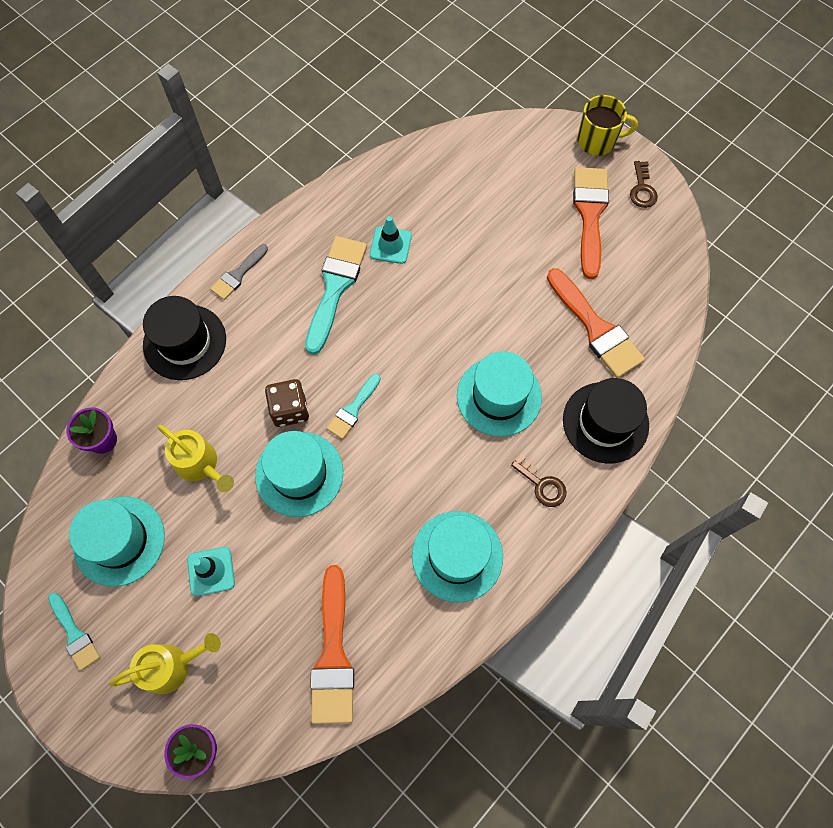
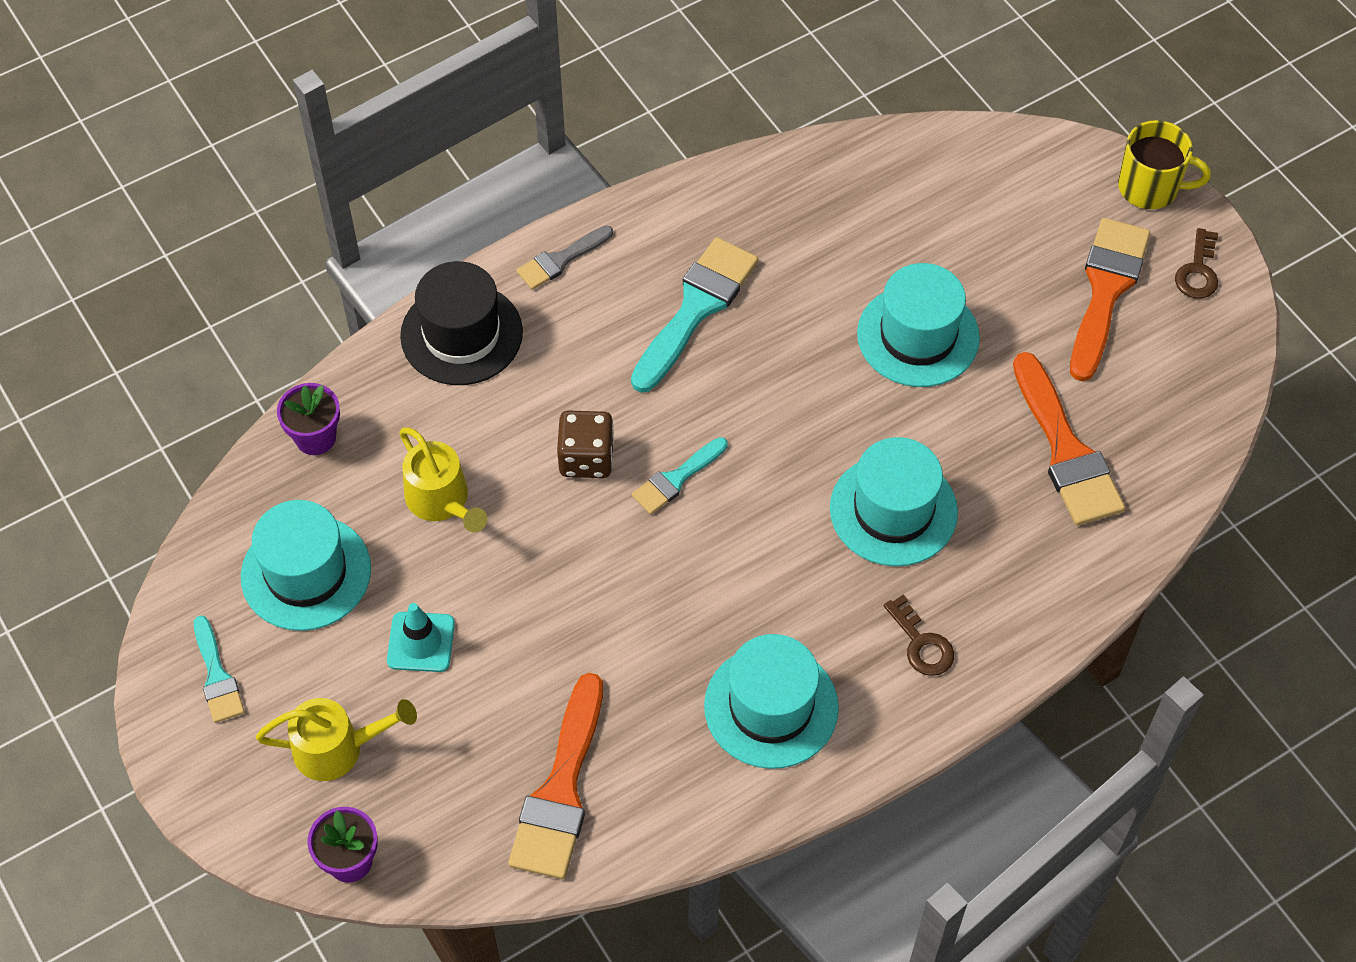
camera: 15 degrees right, 10 degrees down
turquoise hat [255,431,343,517] -> turquoise hat moved to [857,263,980,387]
turquoise traffic cone [370,216,412,264] -> none
black hat [563,378,649,463] -> none

